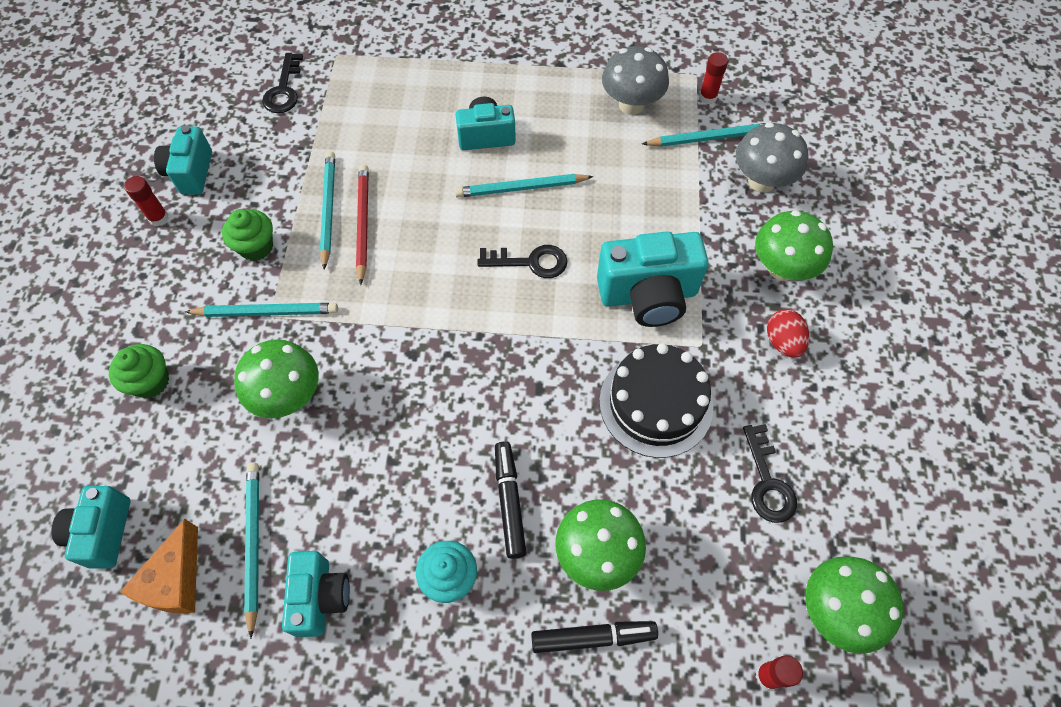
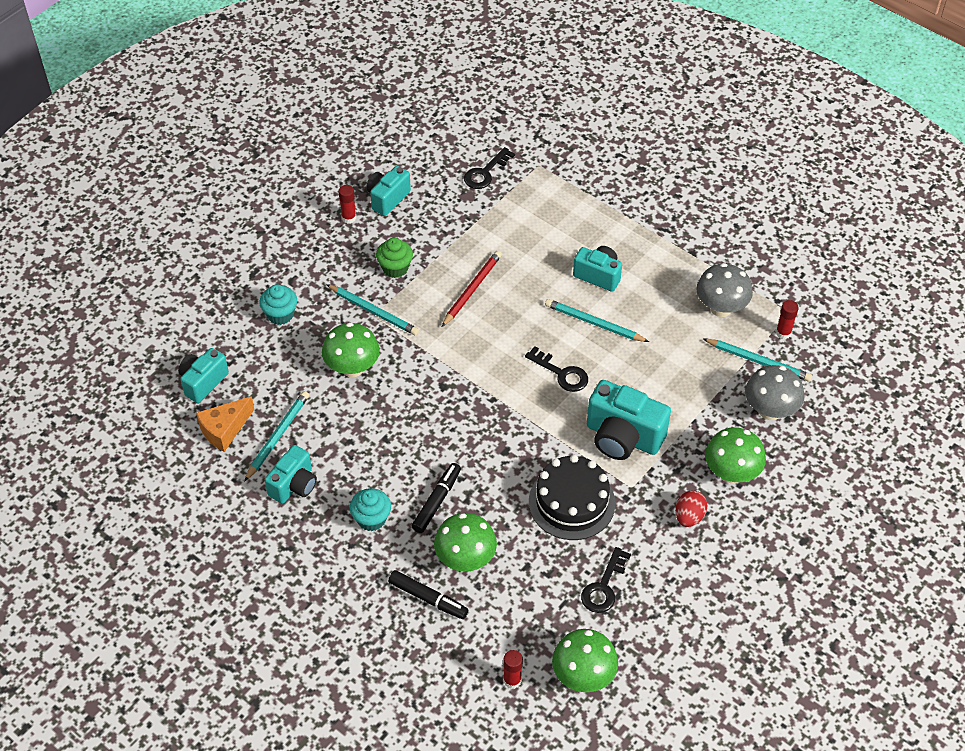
camera: 35 degrees right, 10 degrees down
green cupcake [109,344,169,398] -> turquoise cupcake [259,284,297,325]
turquoise pencil [320,151,335,270] -> none

